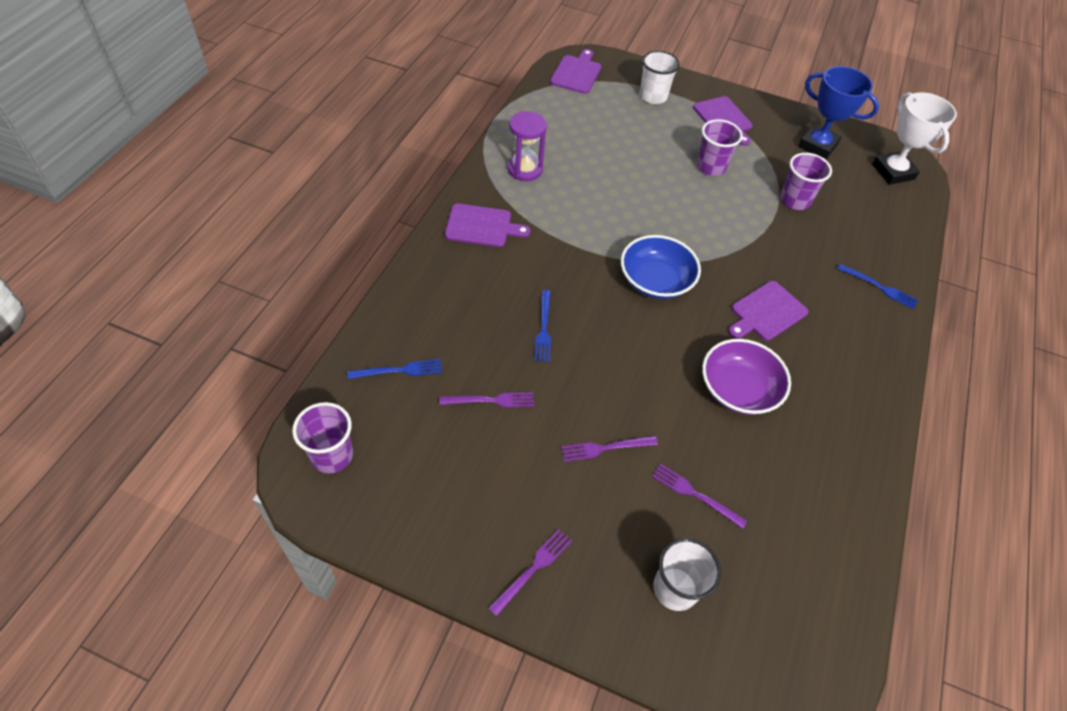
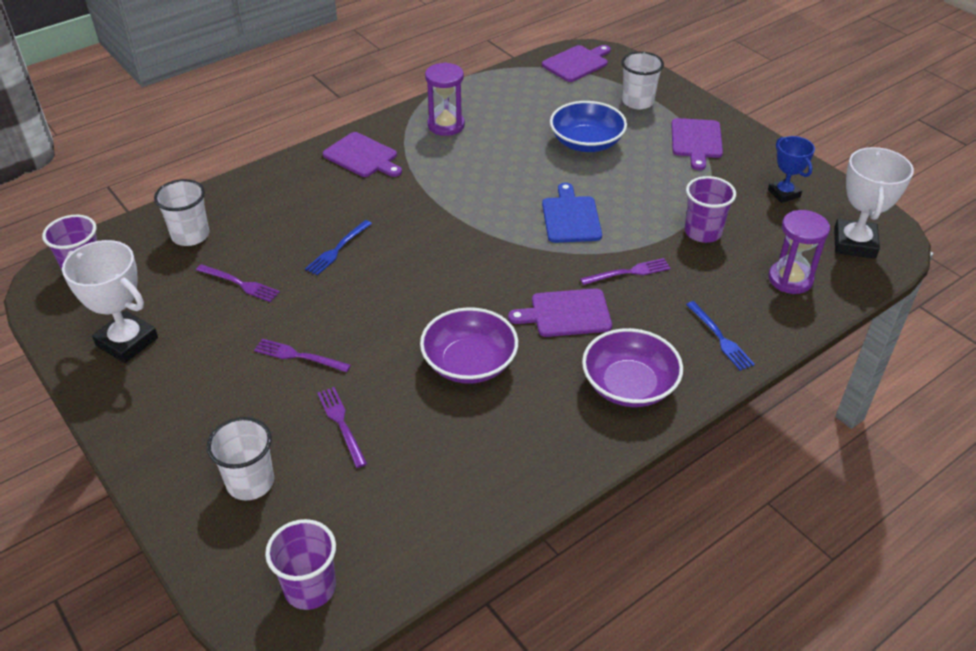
camera: 35 degrees right, 10 degrees down
blue fork [347,359,442,379] -> white cup [154,179,209,246]
purple fork [488,529,572,616] -> purple fork moved to [580,258,671,285]
blue bowl [621,235,701,299] -> blue bowl moved to [550,101,627,152]
purple cup [696,119,743,176] -> purple cup moved to [265,519,336,610]
blue trophy [798,66,879,160] -> blue trophy [768,136,815,203], size x0.63
none -> white trophy [62,240,158,363]
none -> blue cutting board [542,182,602,243]
none -> purple bowl [582,328,683,407]
none -> purple hourglass [768,210,830,294]

